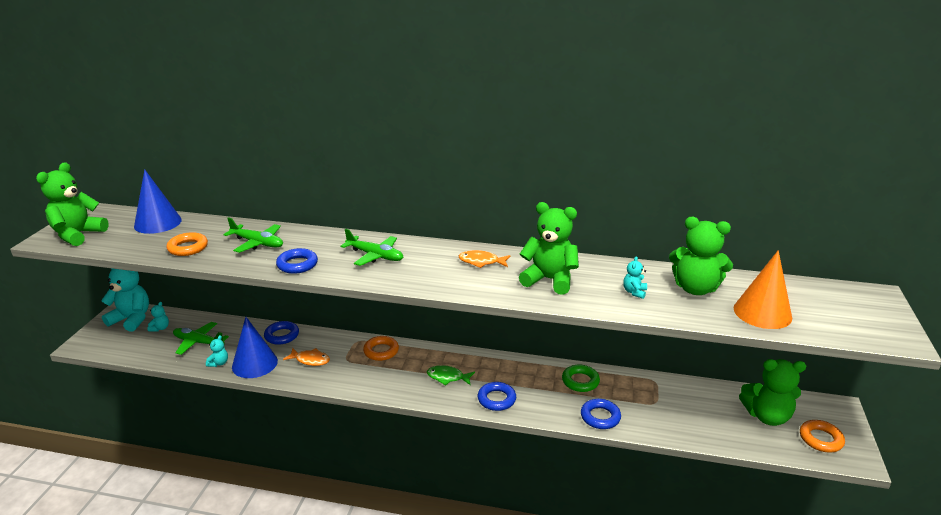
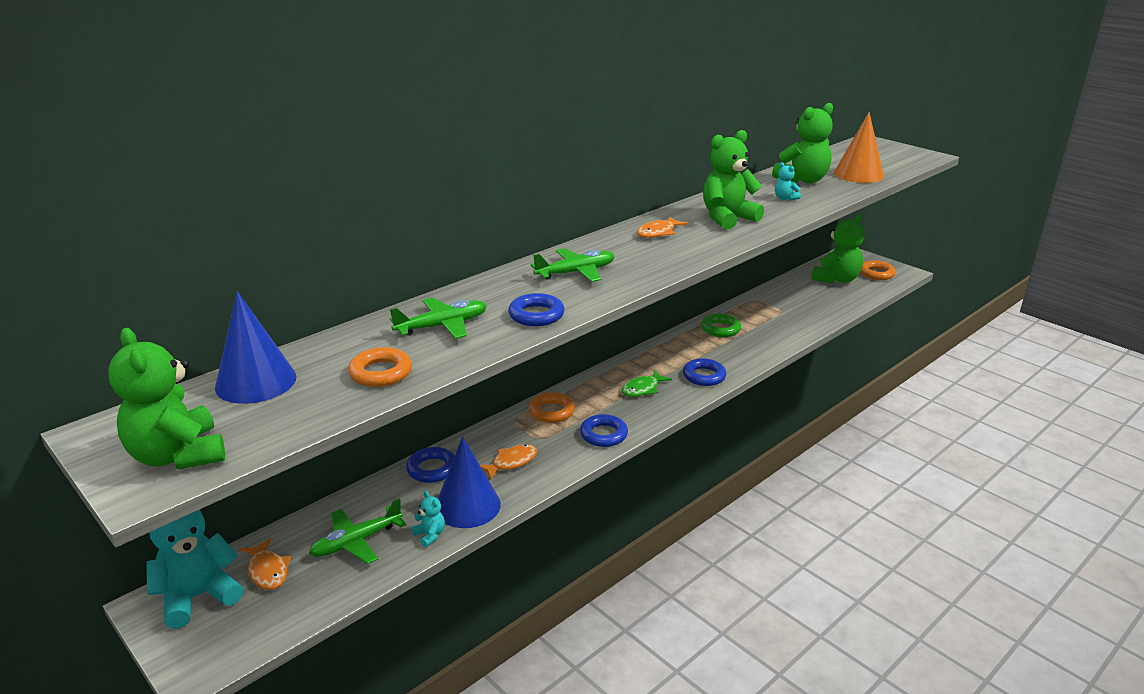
camera: 55 degrees left, 0 degrees up
turquoise teddy bear [147,302,169,331] -> orange fish [240,538,291,590]
blue ring [581,399,621,429] -> blue ring moved to [580,414,628,447]

